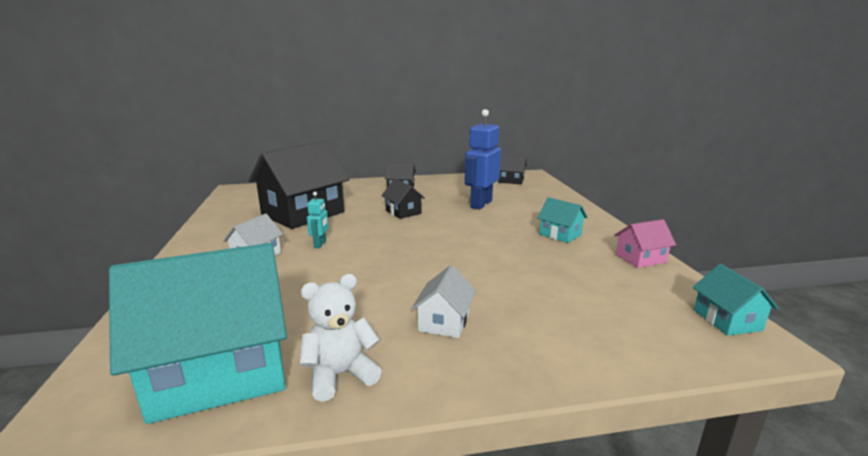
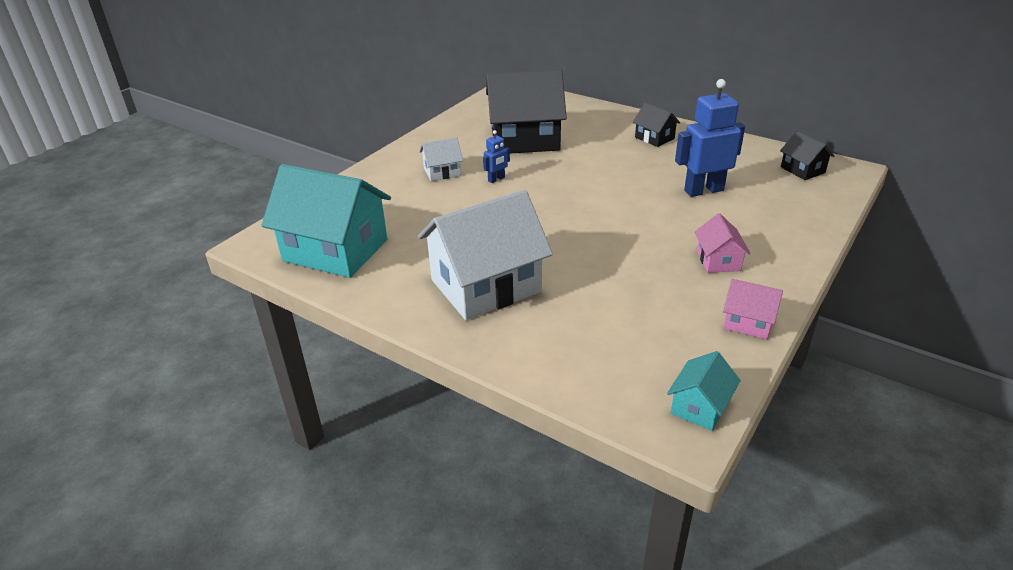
camera: 45 degrees right, 15 degrees up
white teddy bear [300,274,382,402] -> none
turquoise robot [307,192,329,248] -> blue robot [483,130,510,183]
black house [381,179,425,219] -> none
white house [411,265,476,338] -> white house [418,190,553,320], size x2.16
turquoise house [537,197,587,243] -> pink house [695,213,751,273]

